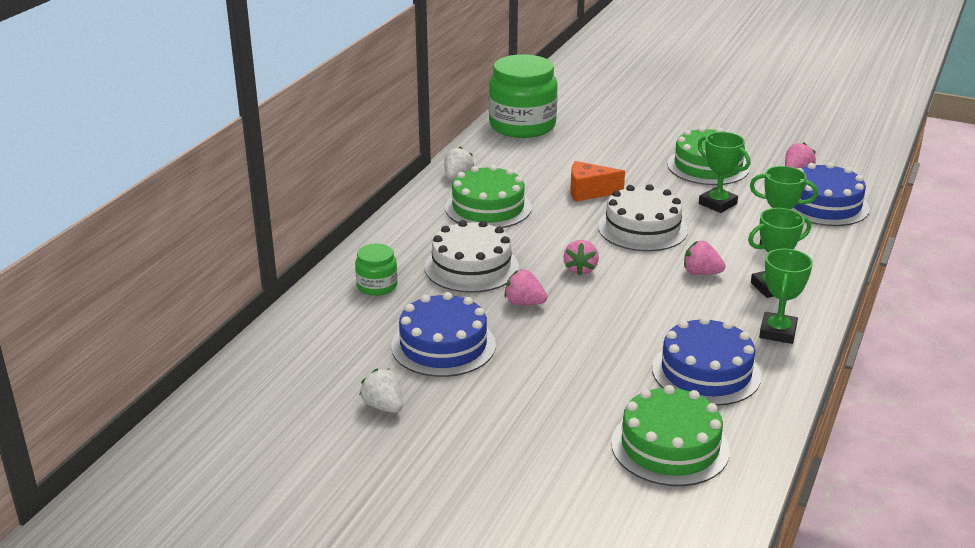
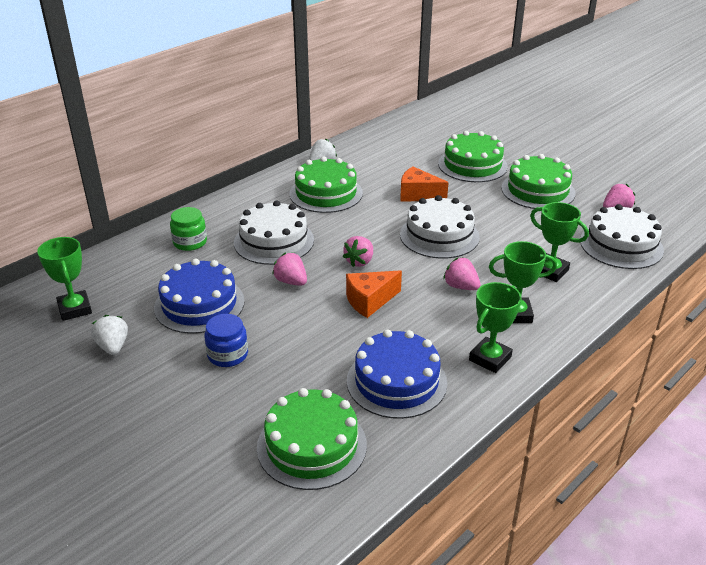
camera: 20 degrees right, 5 degrees up
green jar [489,54,558,138] -> none
green trophy [698,132,750,213] -> green trophy moved to [37,237,92,321]
blue cake [790,162,870,226] -> white cake [580,204,664,269]
none -> blue jar [204,314,248,367]
none -> orange cheese [346,270,402,318]
none -> green cake [438,131,508,182]

